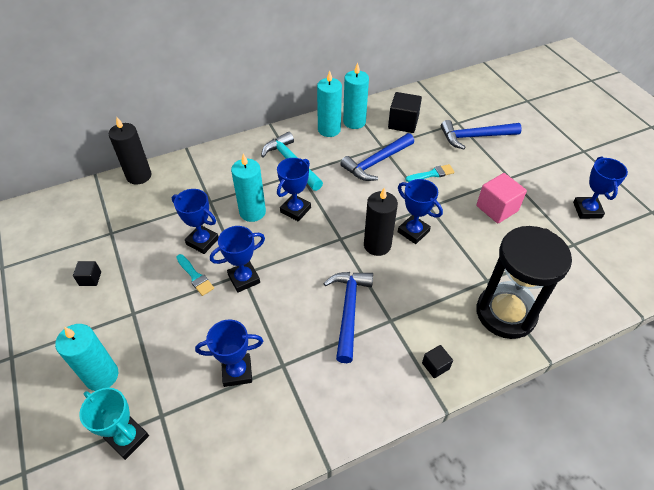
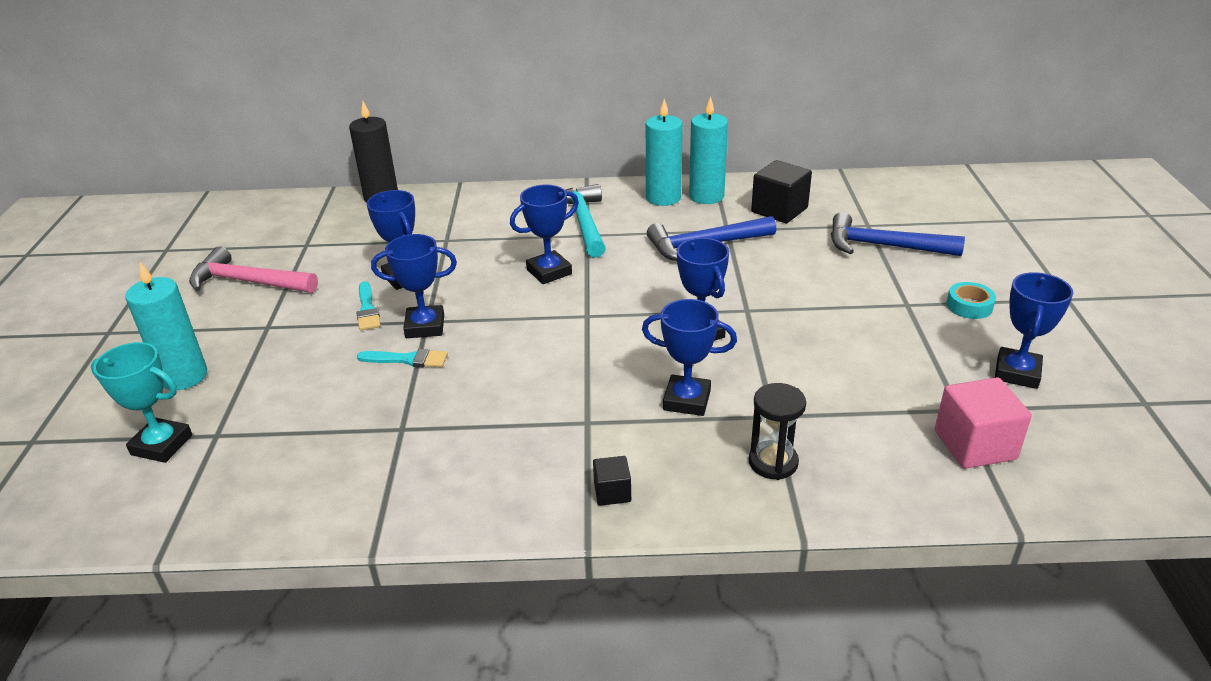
camera: 25 degrees right, 15 degrees down
black cube [73,261,101,286] -> pink hammer [189,247,318,293]
turquoise trophy [79,388,149,460] -> turquoise trophy turned 45 degrees counterclockwise [91,342,192,463]
blue trophy [195,319,263,387] -> blue trophy moved to [642,299,737,416]
turquoise candle [231,154,266,222] -> none
blue hammer [323,272,373,363] -> none
black candle [364,188,398,256] -> none
turquoise brush [405,164,454,182] -> turquoise brush moved to [357,349,448,367]
pink cube [476,173,527,223] -> pink cube moved to [935,377,1032,469]
black hourglass [477,226,572,339] -> black hourglass [749,383,806,480], size x0.48
none -> turquoise tape [946,282,996,319]

